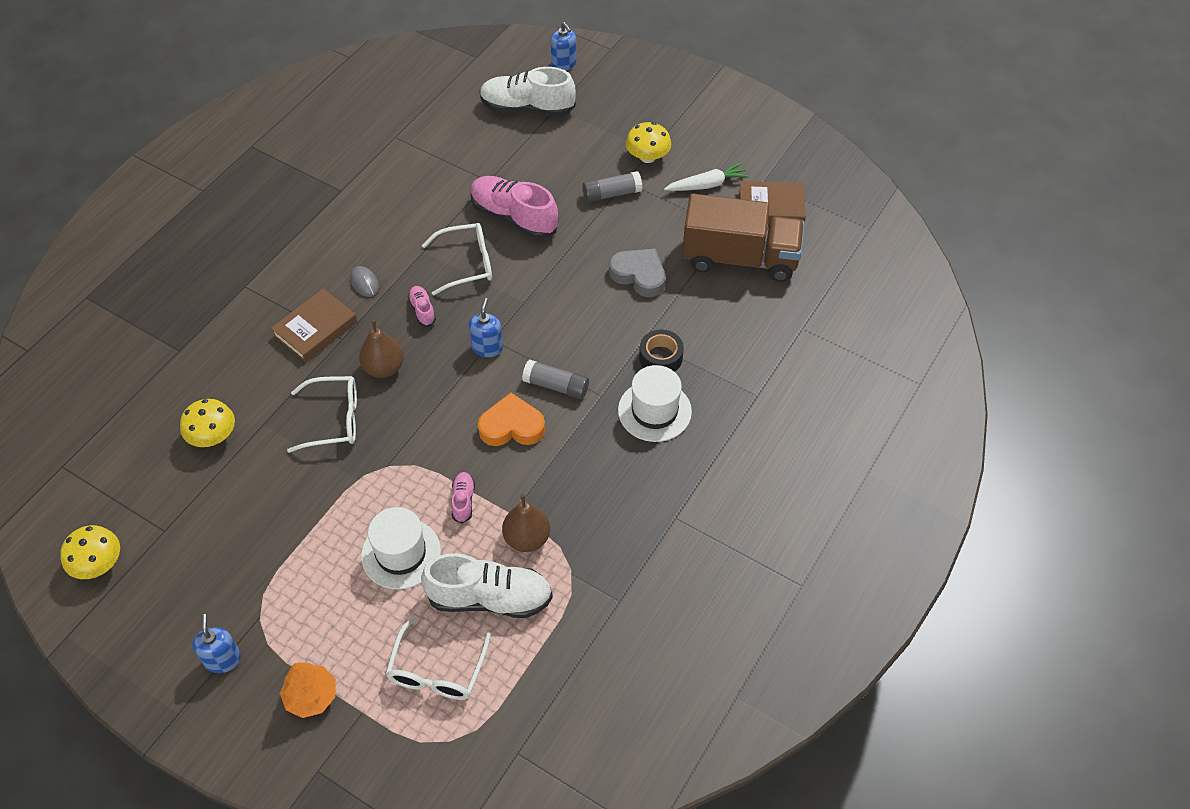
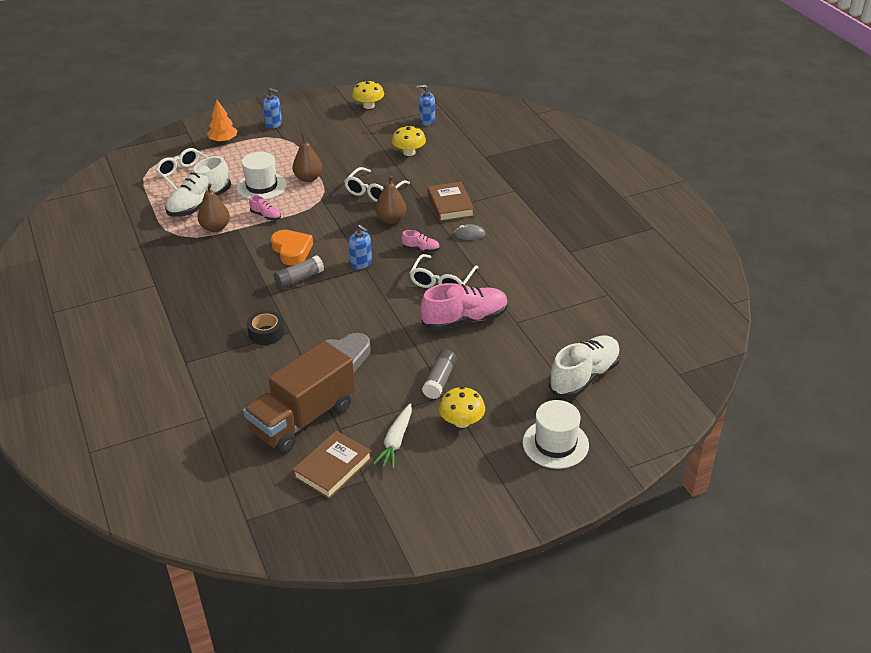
camera: 125 degrees right, 15 degrees down
orange heart [478,393,545,446] -> orange heart turned 60 degrees counterclockwise [271,230,313,265]
blue soap dispenser [551,22,577,71] -> blue soap dispenser moved to [417,85,435,125]
white hat [618,365,692,442] -> white hat moved to [523,400,589,469]
none -> brown pear [292,134,322,182]

